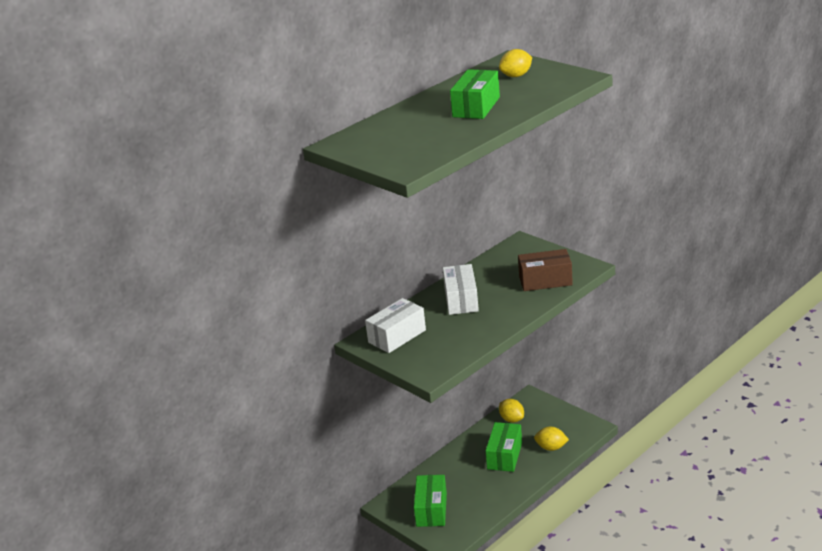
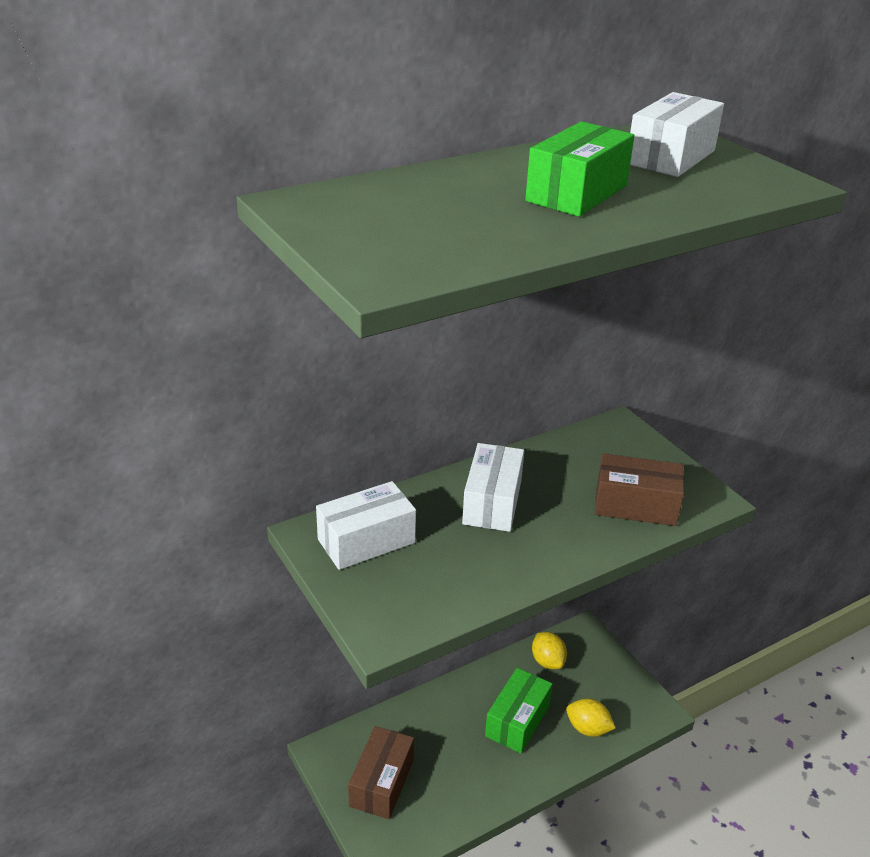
camera: 10 degrees right, 5 degrees up
green box [414,475,447,527] -> brown box [348,726,414,819]
yellow lemon [499,49,532,77] -> white box [630,92,724,177]

